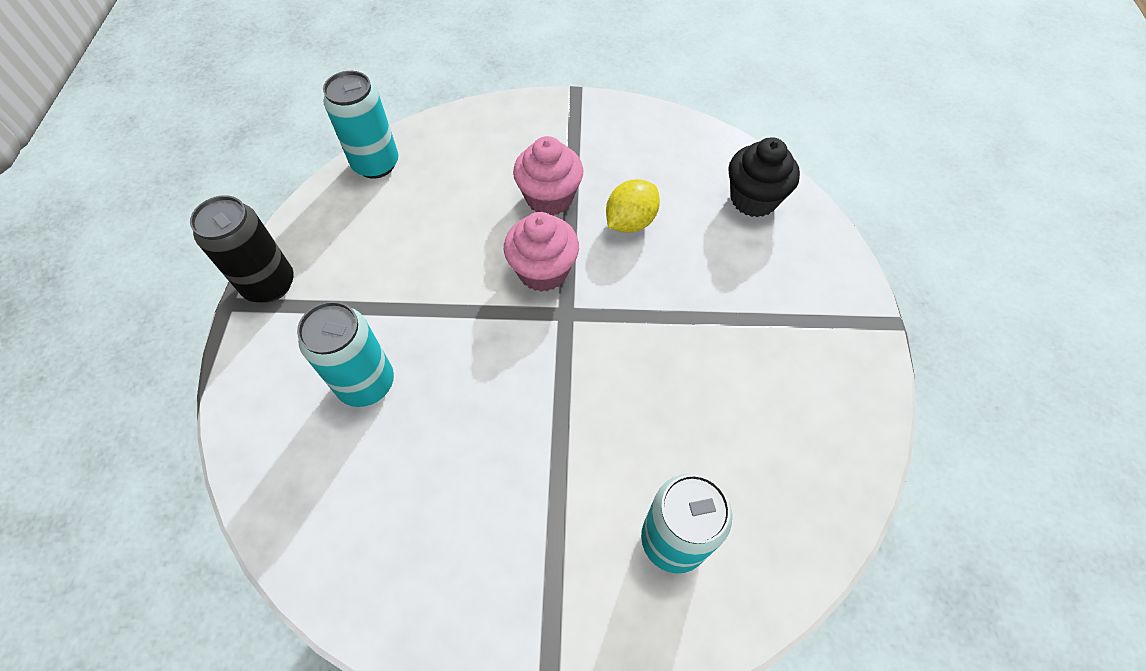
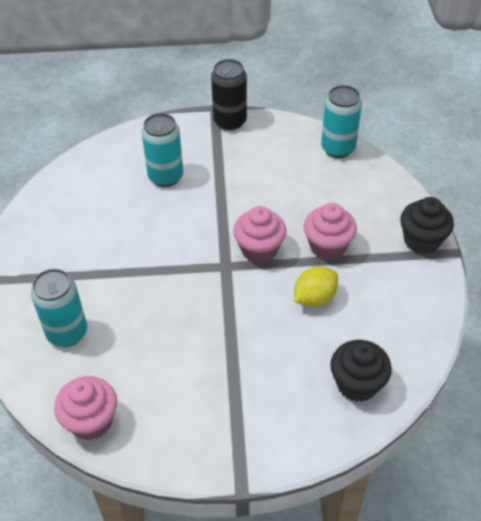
camera: 85 degrees right, 10 degrees down
yellow lemon [606,179,660,233] -> yellow lemon turned 75 degrees counterclockwise [294,267,338,307]
none -> pink cupcake [54,376,117,440]
none -> black cupcake [400,197,454,255]

